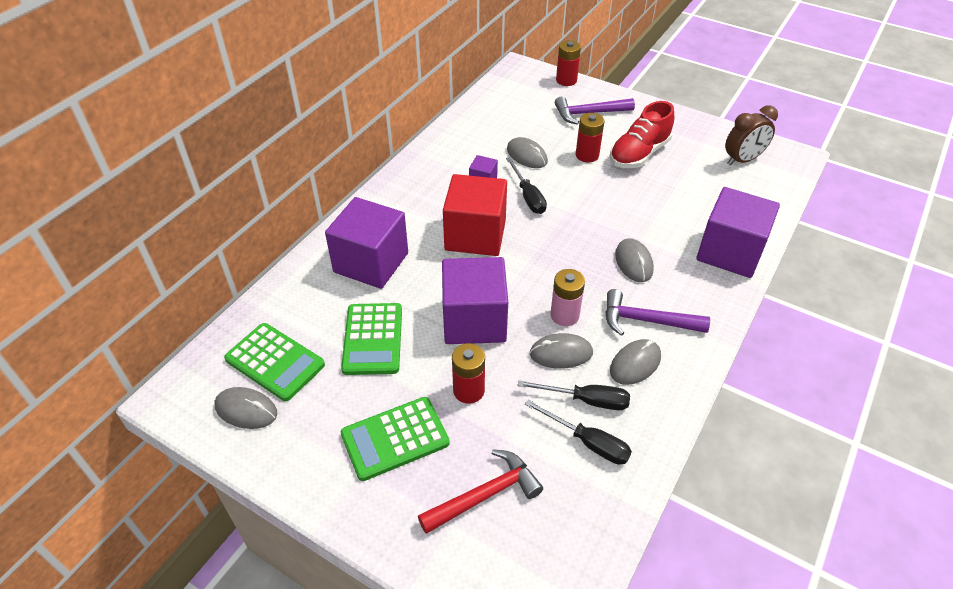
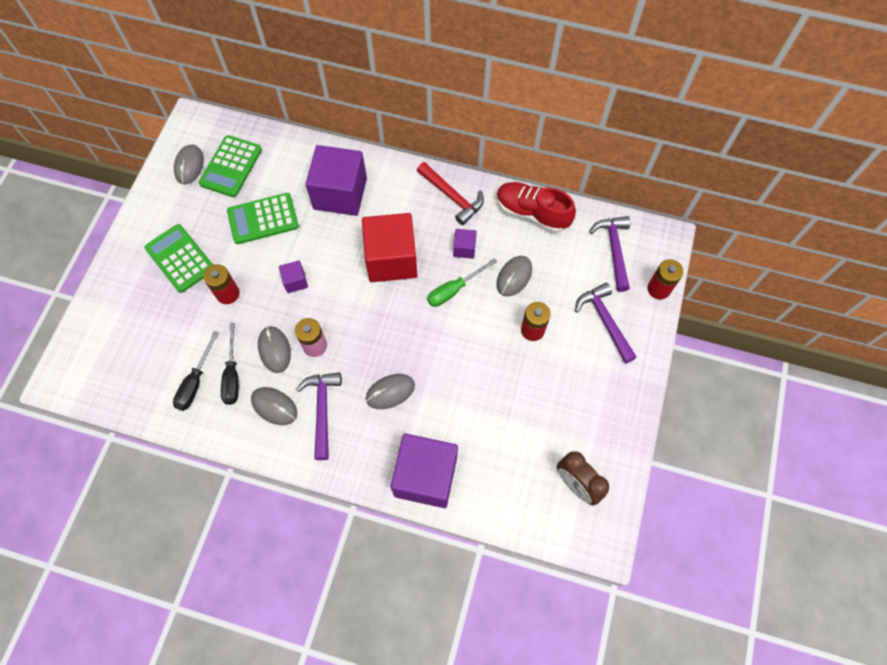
camera: 75 degrees right, 20 degrees up
red hammer [418,449,543,534] -> red hammer moved to [417,162,484,225]
purple cube [442,257,508,344] -> purple cube [279,260,308,293], size x0.44
black screwdriver [506,157,547,214] -> green screwdriver [427,258,497,307]
red shoe [610,101,674,168] -> red shoe moved to [496,182,576,233]
none -> purple hammer [589,216,630,292]

